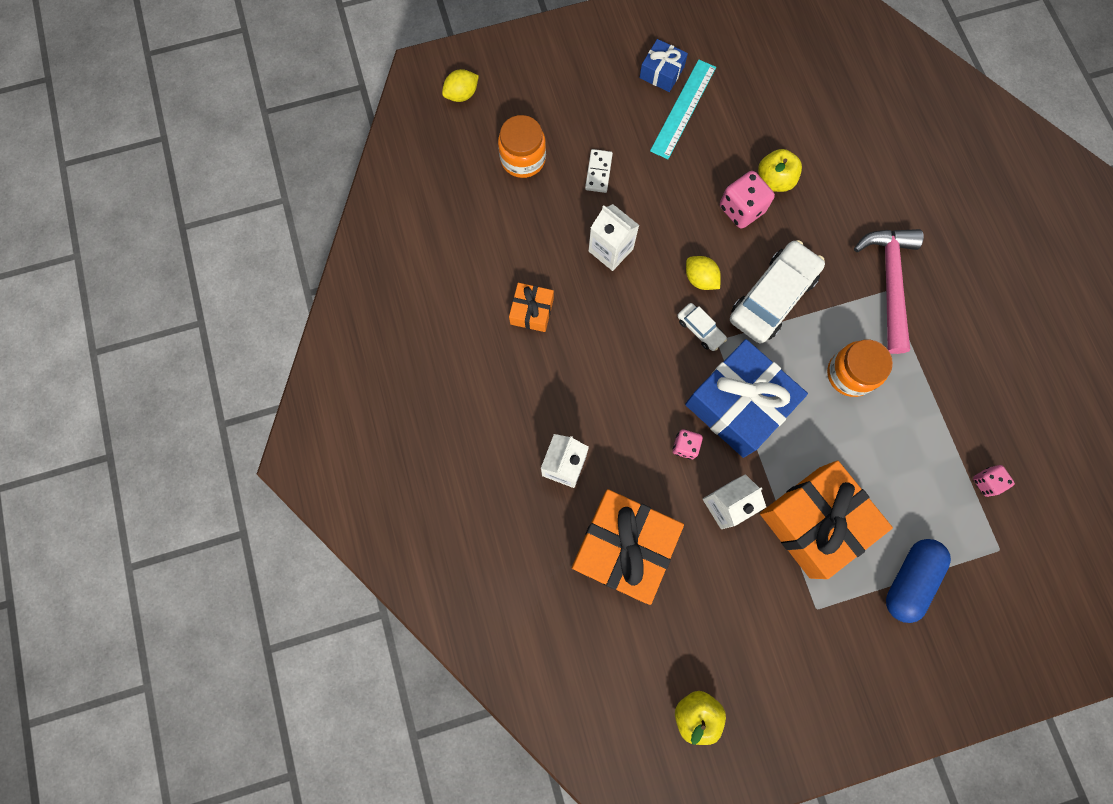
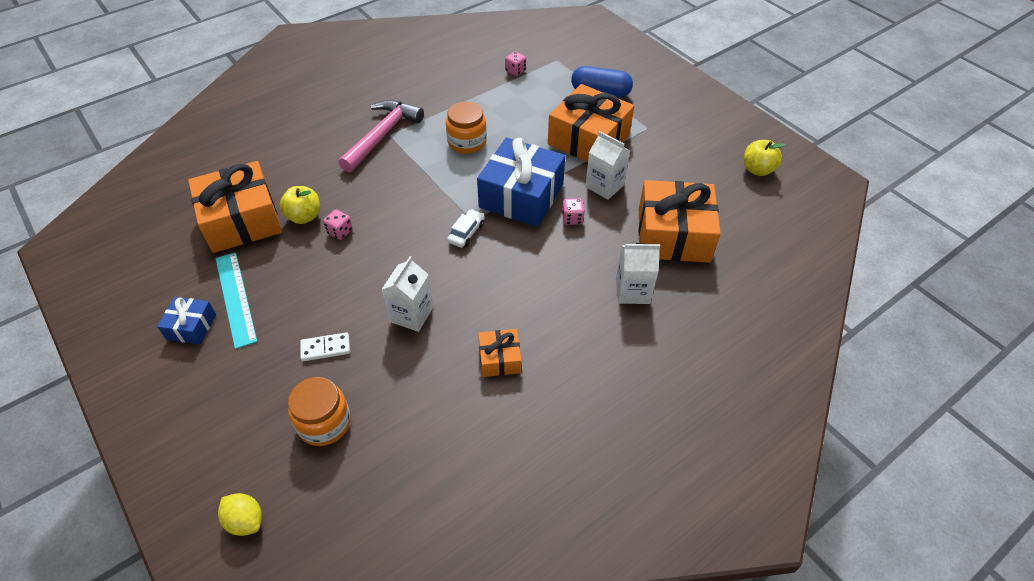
camera: 110 degrees left, 25 degrees down
turquoise ruler [650,60,716,159] -> turquoise ruler turned 60 degrees clockwise [216,252,257,349]
yellow lemon [686,256,721,290] -> none
pink dice [720,171,775,229] -> pink dice [323,210,353,240], size x0.59
white car [730,240,825,344] -> none
pink hammer [854,229,924,354] -> pink hammer turned 135 degrees clockwise [338,100,424,172]
none -> orange gift [188,161,282,253]

